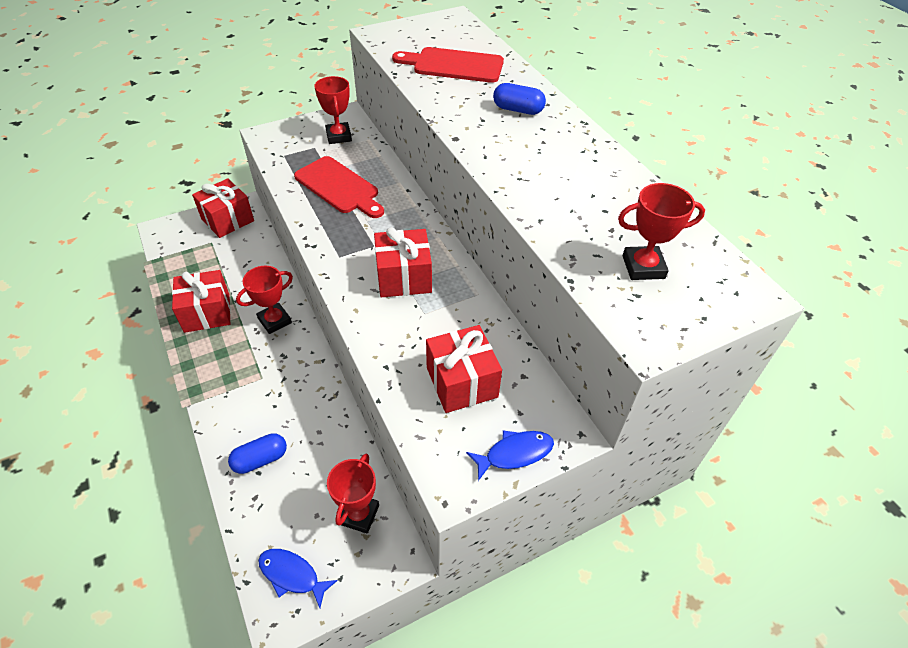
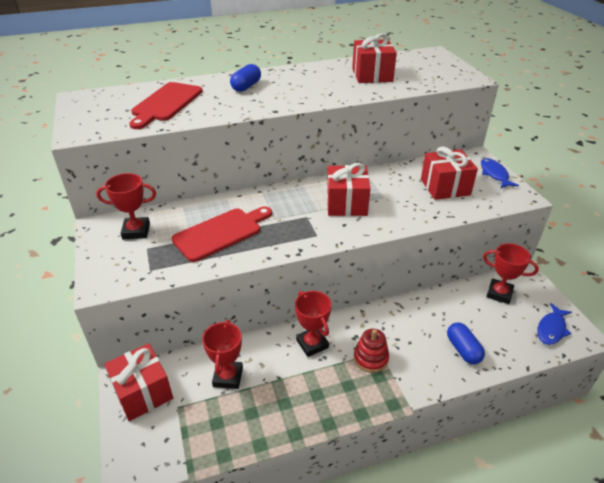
camera: 80 degrees left, 10 degrees down
red gift [172,270,230,333] -> red gift moved to [352,33,397,83]
red trophy [618,183,705,280] -> red trophy moved to [202,320,243,389]
none -> red stacking toy [354,329,389,373]

